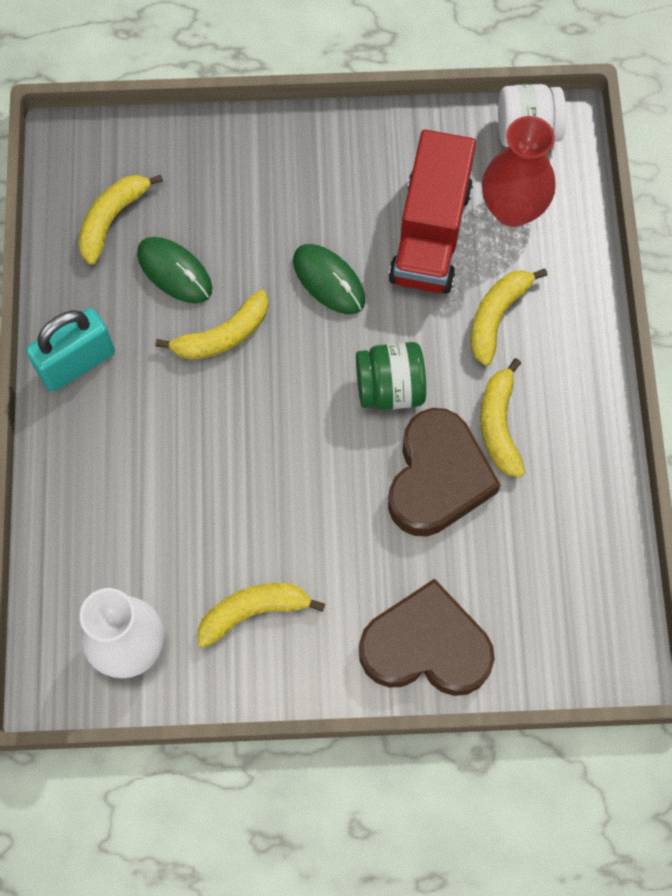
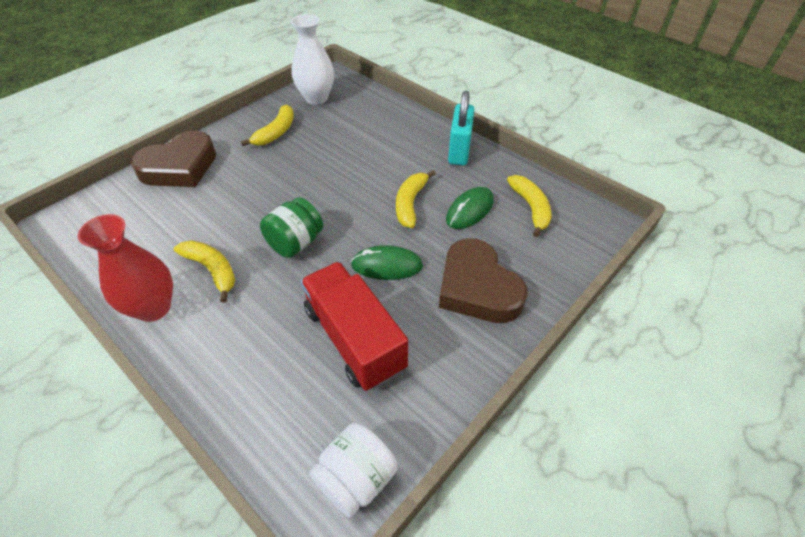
camera: 135 degrees right, 20 degrees down
green mouse [137,237,212,303] -> green mouse turned 45 degrees counterclockwise [446,187,494,229]
brown heart [388,408,501,536] -> brown heart moved to [439,238,528,323]
yellow banana [471,269,547,366] -> none
red vase [482,116,556,227] -> red vase moved to [78,214,173,322]

